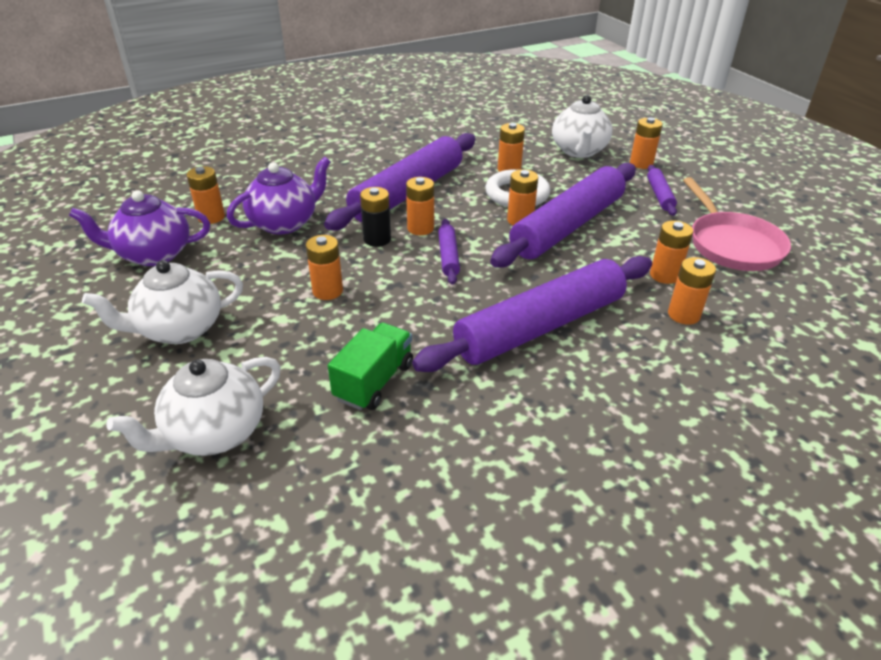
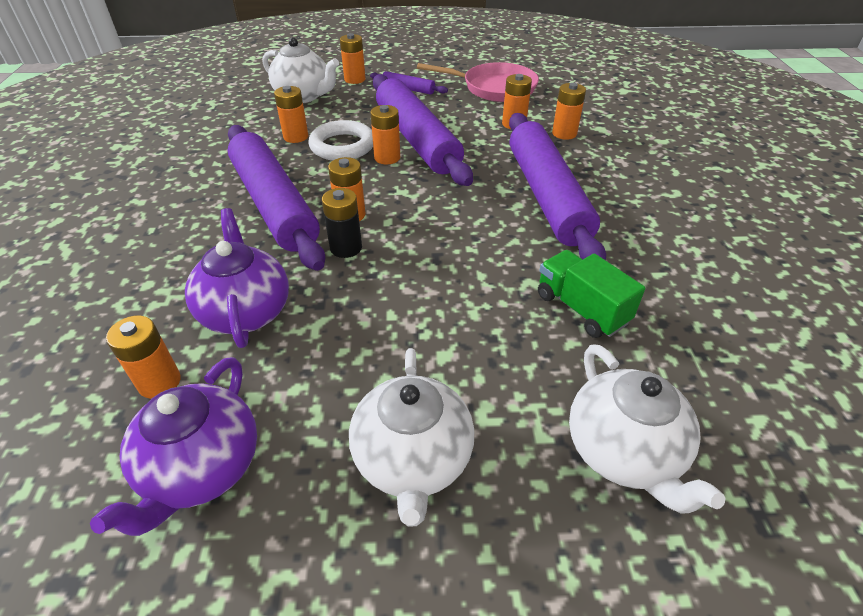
camera: 65 degrees left, 5 degrees up
orange battery [306,235,343,300] -> none
purple rolling pin [438,219,460,285] -> none

